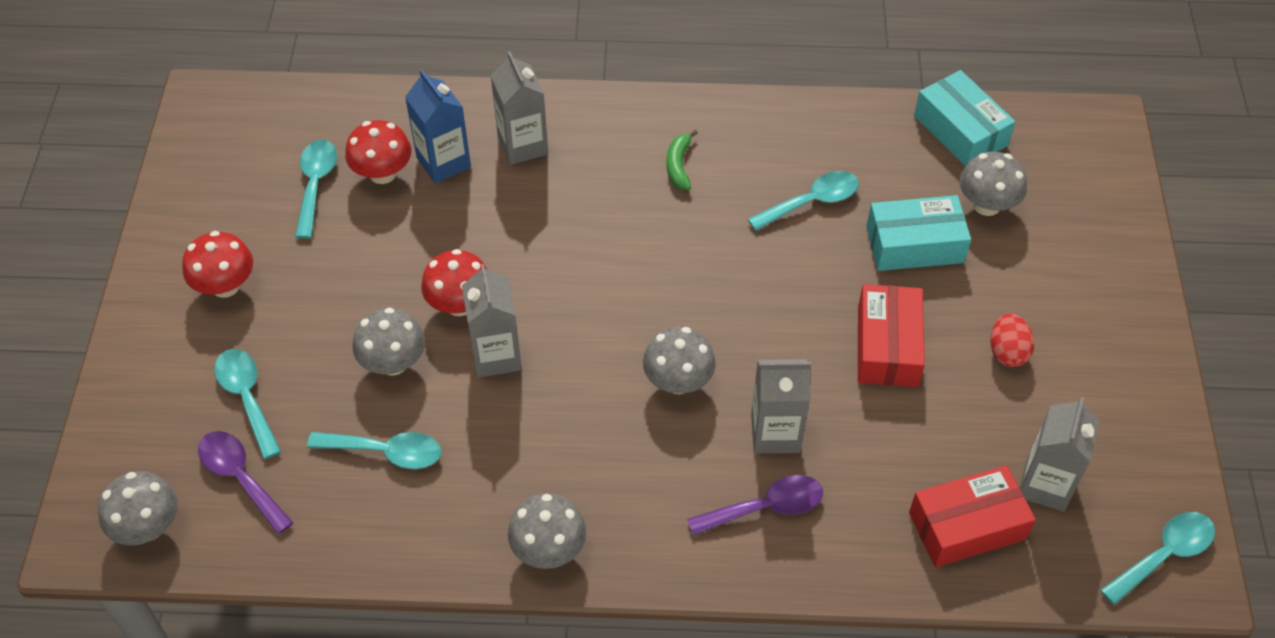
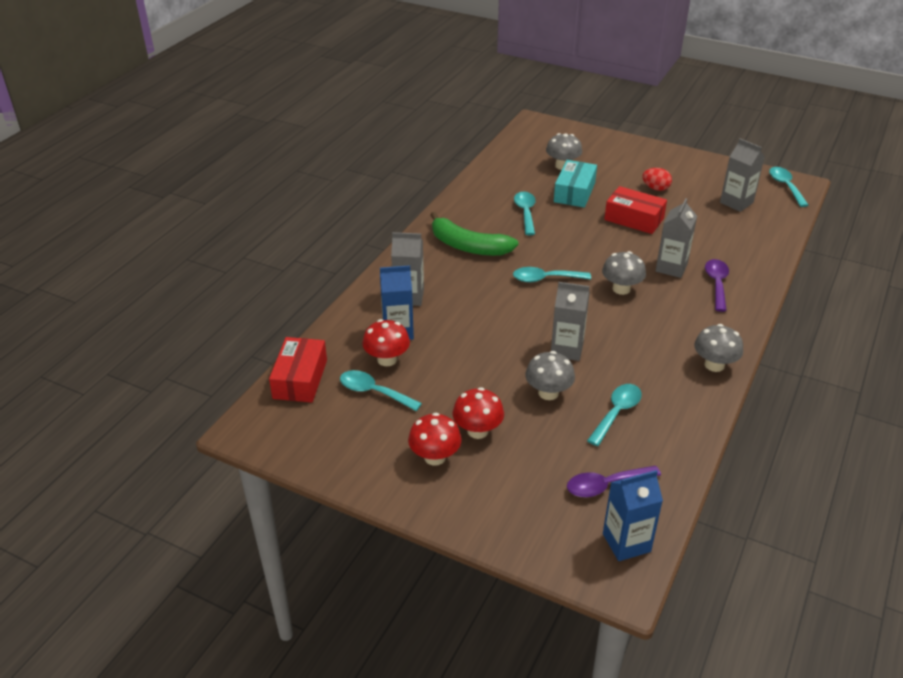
camera: 65 degrees left, 15 degrees down
grey mushroom [98,471,178,545] -> blue carton [603,470,663,561]
turquoise spoon [214,349,281,459] -> turquoise spoon moved to [513,267,591,282]
red mushroom [421,249,487,316] -> red mushroom moved to [453,387,504,439]
green banana [667,130,698,190] -> green banana [430,212,519,256], size x2.11
red box [909,465,1036,567] -> red box moved to [269,337,327,403]
turquoise box [914,70,1016,167] -> none

